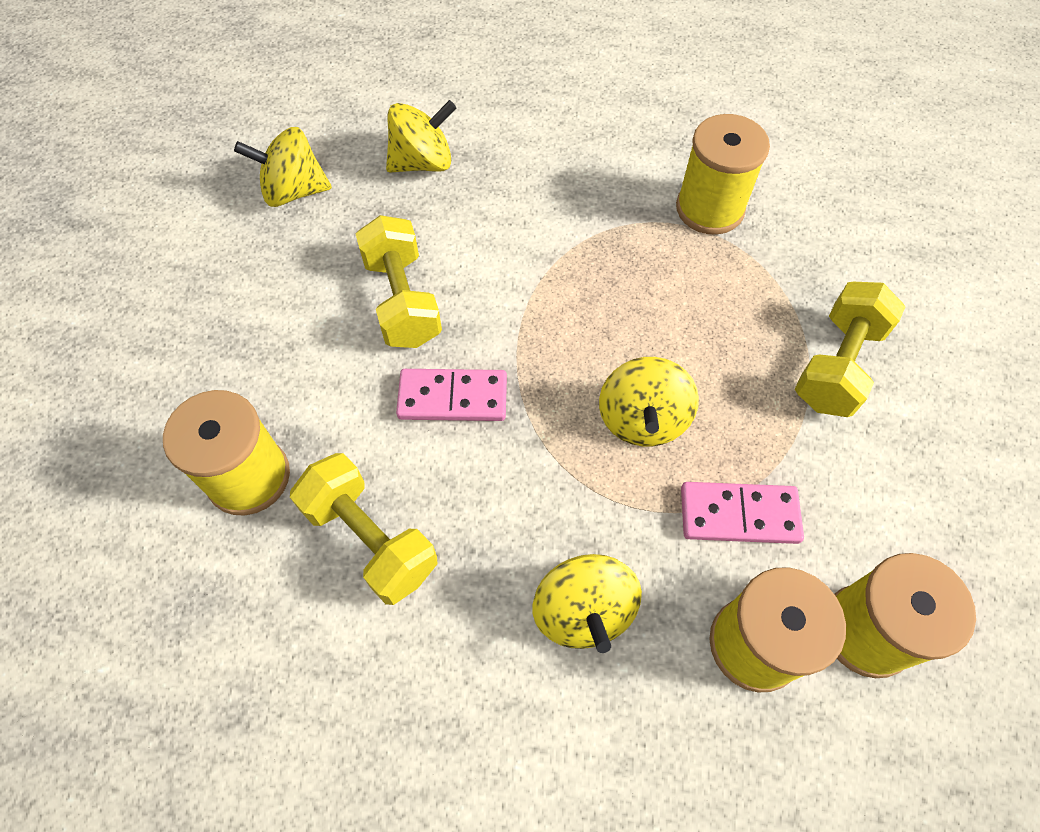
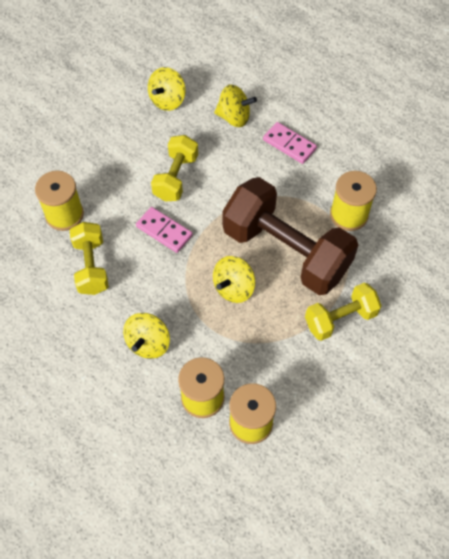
camera: 35 degrees right, 0 degrees up
yellow spinning top [234,127,332,207] -> yellow spinning top turned 90 degrees counterclockwise [148,67,186,111]
pink domino [681,482,804,544] -> pink domino moved to [263,122,317,164]
none -> brown dumbbell [223,177,358,295]

